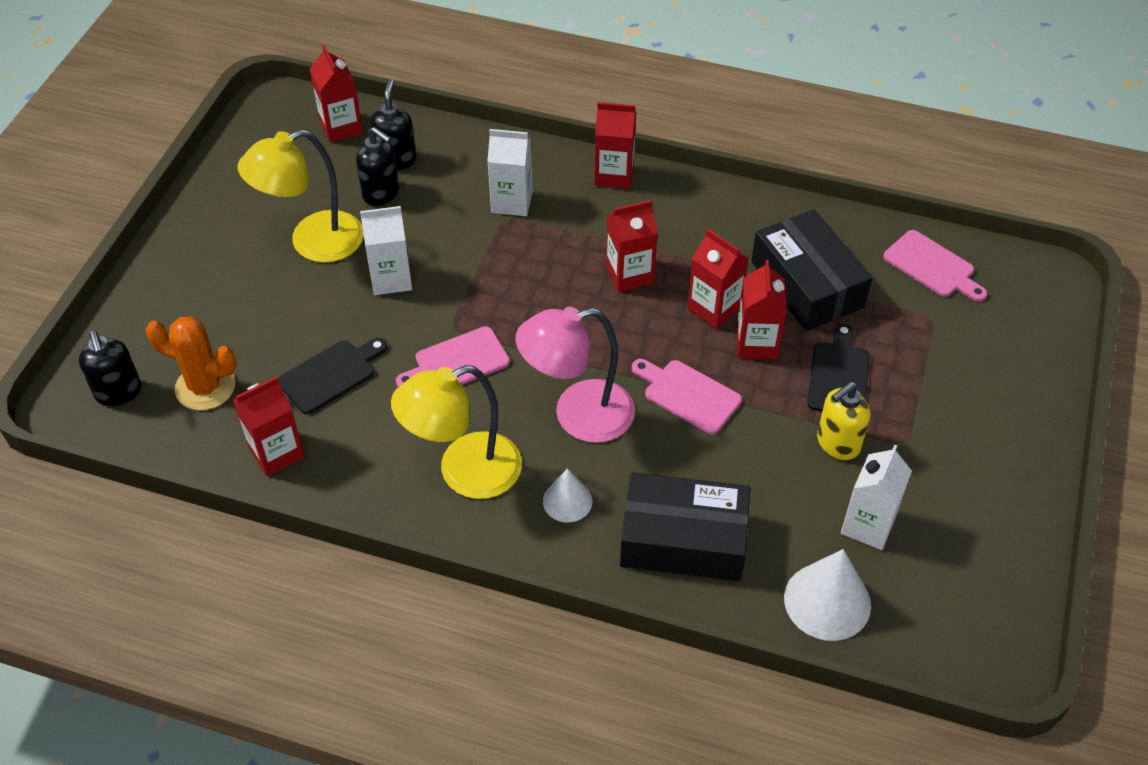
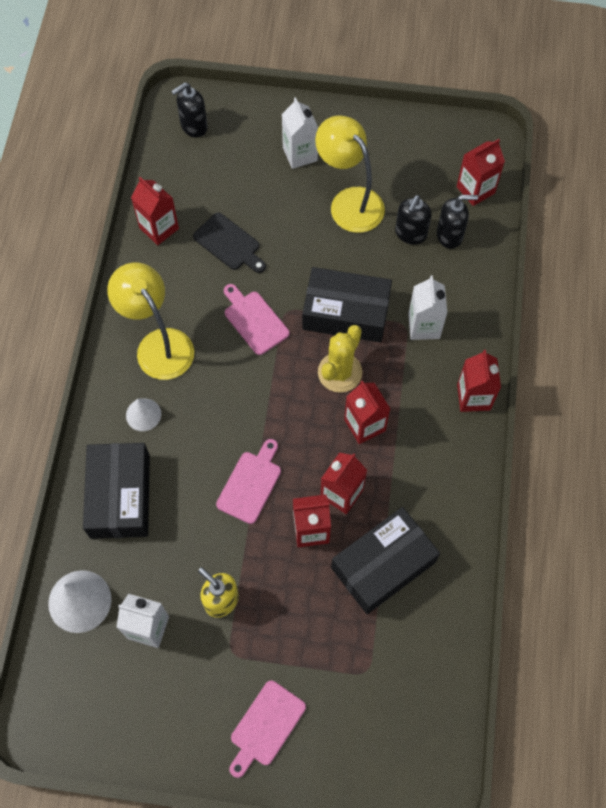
camera: 80 degrees right, 15 degrees up
orange cactus [146,316,237,410] -> none
white carton [360,206,412,295] -> white carton moved to [282,97,318,169]
pink lamp [515,307,635,443] -> none
black cutting board [807,323,870,412] -> none
pink cutting board [883,230,987,302] -> pink cutting board moved to [230,680,306,778]
none -> black box [302,267,392,343]
none -> yellow cactus [318,325,362,393]

